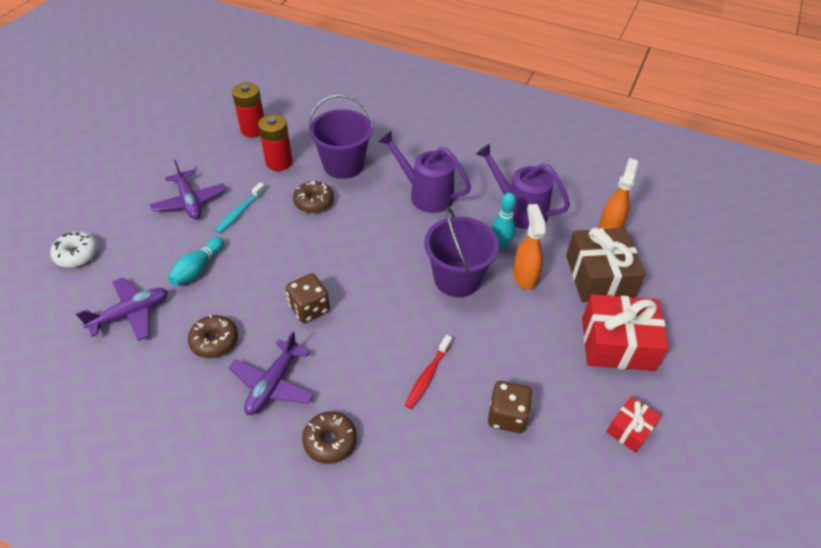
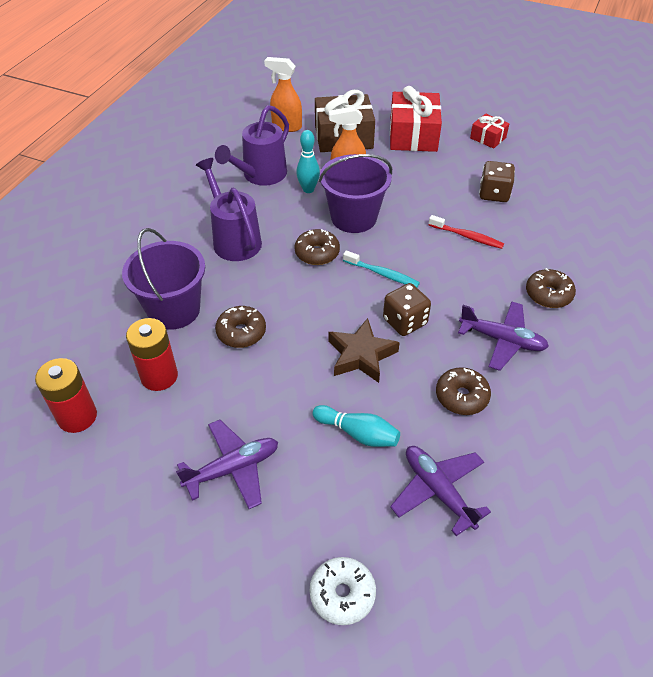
camera: 90 degrees left, 0 degrees up
turquoise toothbrush [215,183,265,234] -> turquoise toothbrush moved to [343,250,420,287]
purple watering can [378,131,471,213] -> purple watering can turned 120 degrees clockwise [196,158,262,261]
none -> brown donut [294,229,340,265]
none -> brown star [328,318,400,383]

